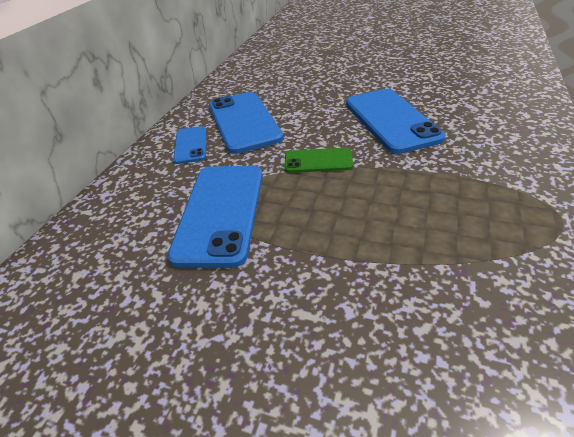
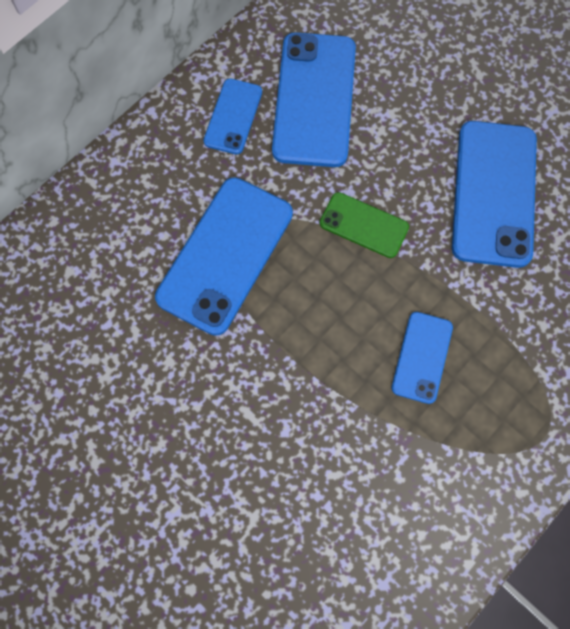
camera: 20 degrees right, 30 degrees up
none -> blue phone [392,312,453,404]

